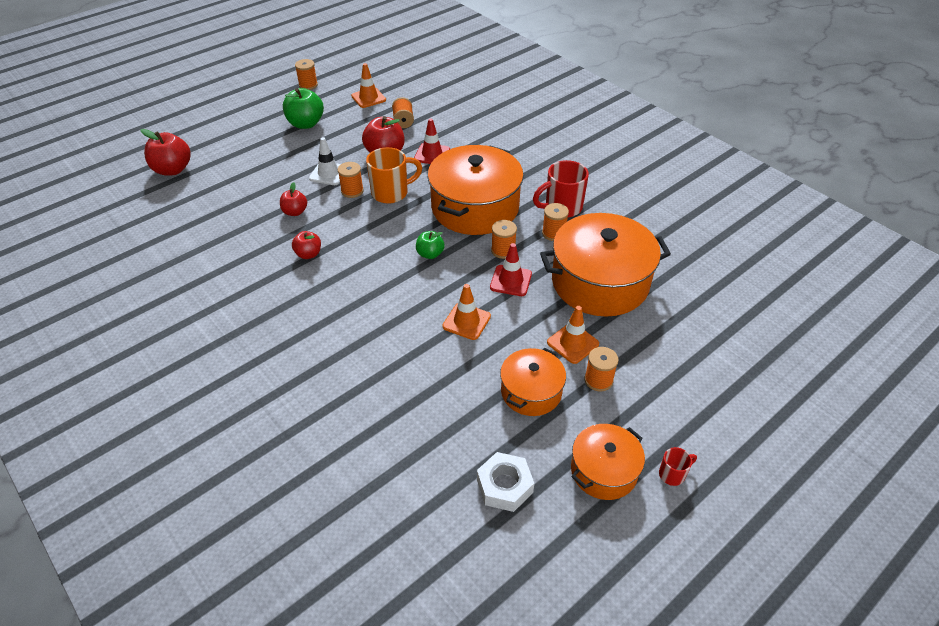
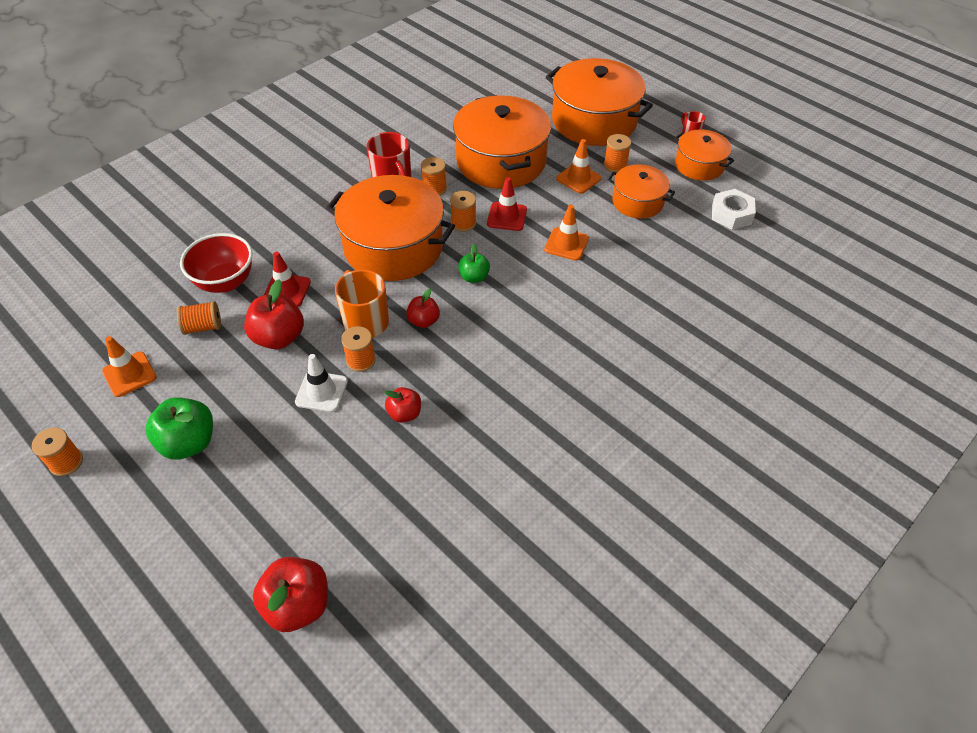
camera: 95 degrees left, 5 degrees up
red apple [292,231,321,259] -> red apple moved to [406,289,440,328]
none -> red bowl [180,233,252,293]
none -> orange pot [546,58,653,146]

